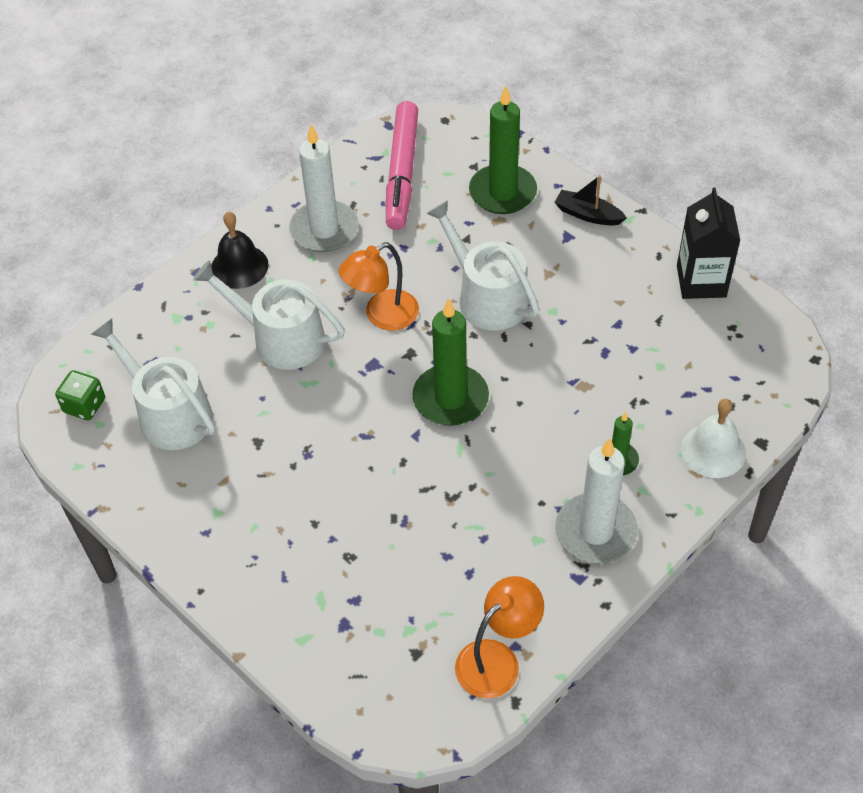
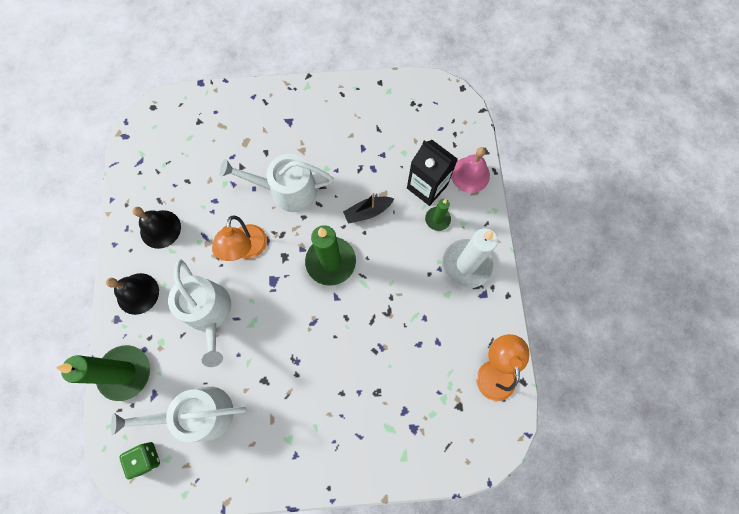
camera: 50 degrees left, 20 degrees up
white watering can [193,260,345,370] -> white watering can turned 90 degrees counterclockwise [168,259,231,367]
white candle [289,125,359,252] -> black bell [132,207,181,249]
pink marker [386,101,418,230] -> none
green candle [469,86,537,214] -> green candle moved to [55,345,150,401]
black boat [554,175,627,225] -> black boat moved to [343,193,394,224]
black carton [677,187,741,299] -> black carton moved to [407,140,458,206]
white bell [681,399,746,478] -> pink bell [451,147,490,193]

